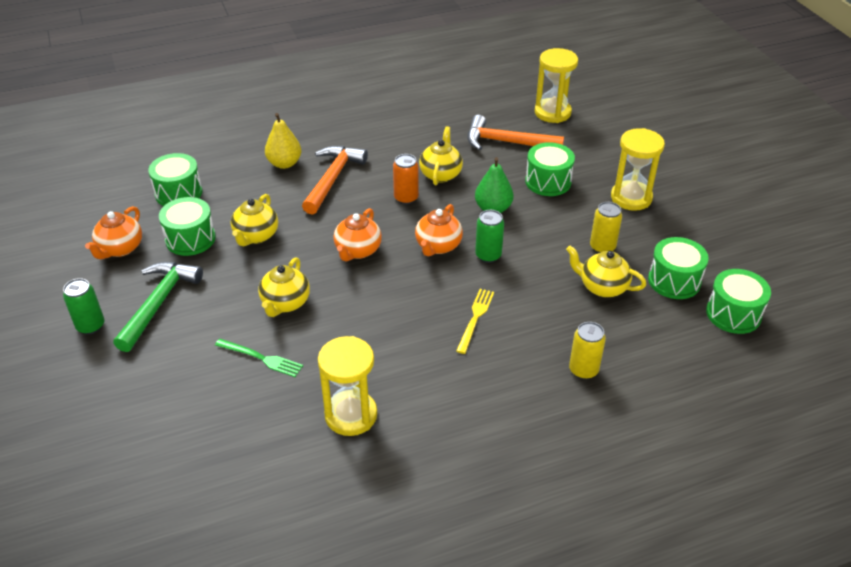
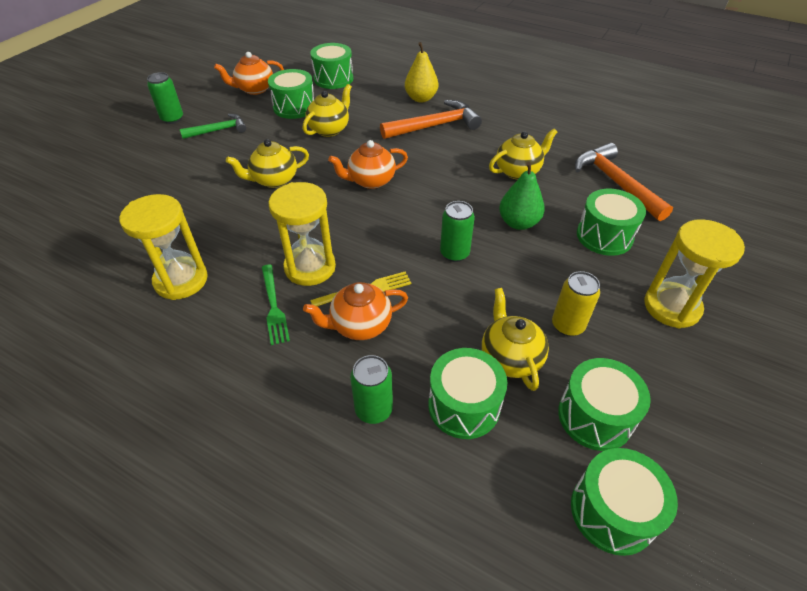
camera: 50 degrees right, 5 degrees up
green hammer [113,262,203,352] -> green hammer [180,114,246,139], size x0.63
green fork [215,339,303,377] -> green fork moved to [262,264,290,345]
yellow teapot [230,194,278,246] -> yellow teapot turned 150 degrees clockwise [302,84,352,137]
orange can [393,154,419,205] -> none
orange teapot [415,204,463,257] -> orange teapot moved to [303,282,408,340]
yellow hourglass [535,48,578,123] -> yellow hourglass moved to [268,182,336,286]
yellow can [569,322,606,380] -> green can [350,355,393,424]
none -> green drum [428,348,507,439]

